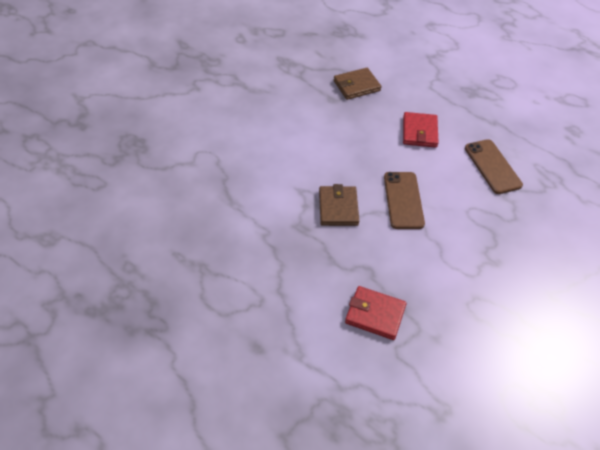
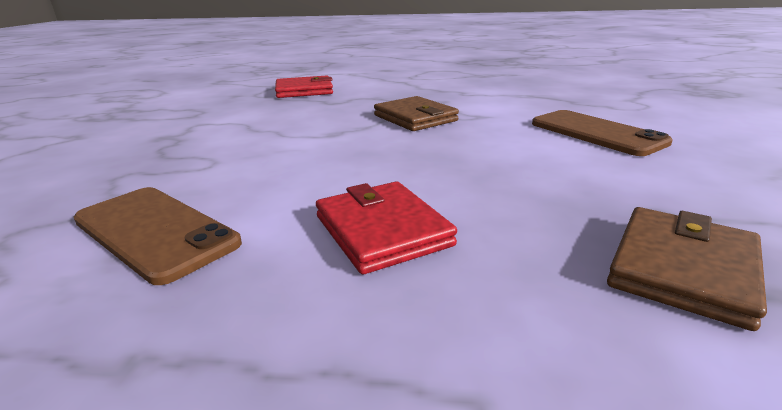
camera: 150 degrees right, 25 degrees down
brown phone [384,172,425,229] -> brown phone moved to [532,110,673,156]

